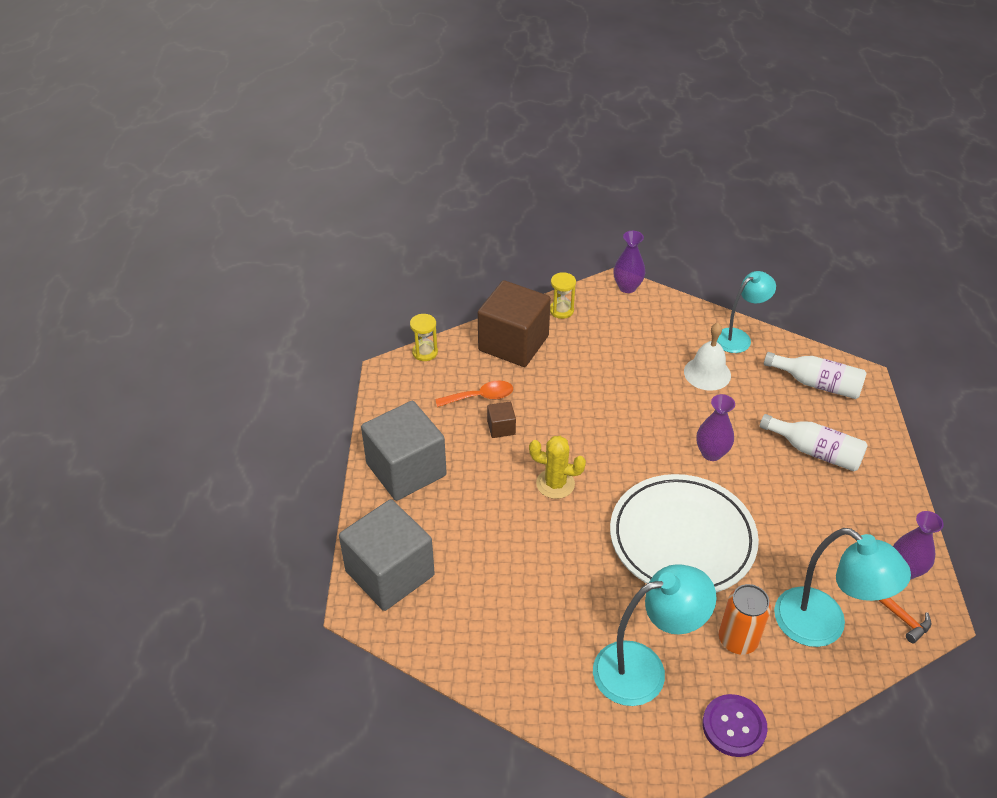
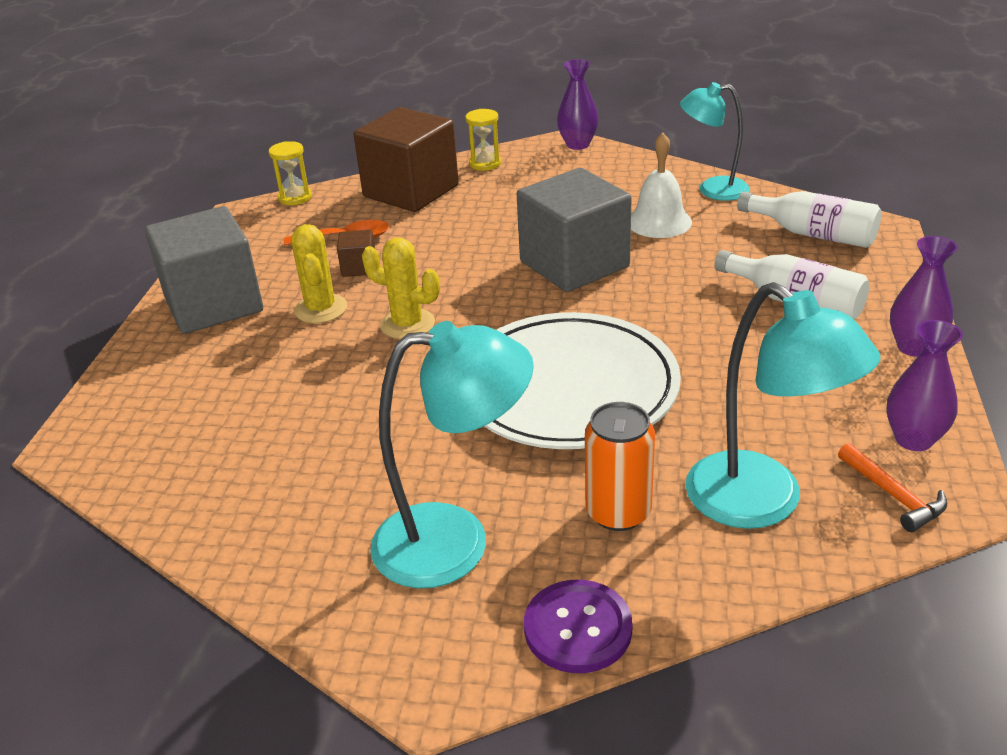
camera: 10 degrees right, 10 degrees down
grey cube [339,499,435,611] -> grey cube moved to [517,168,632,292]
purple vase [696,394,735,461] -> purple vase moved to [890,236,958,357]
turquoise lamp [717,271,776,353] -> turquoise lamp turned 150 degrees counterclockwise [680,82,750,201]
none -> yellow cactus [291,224,347,323]

